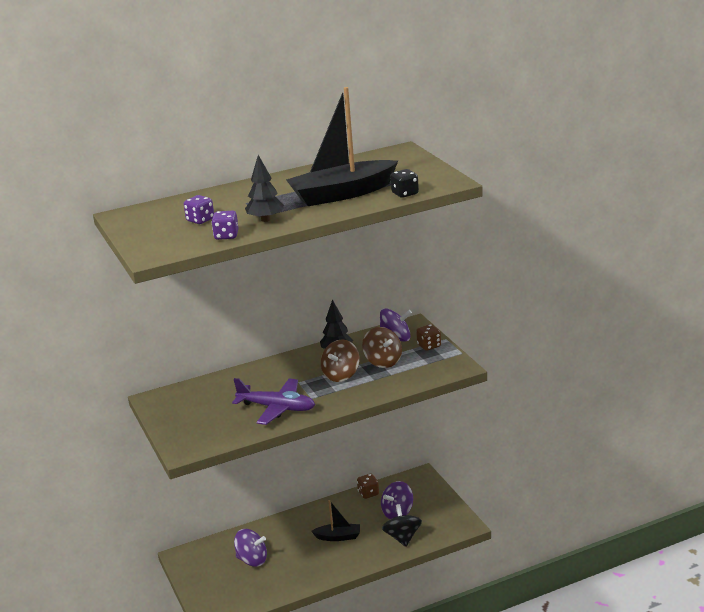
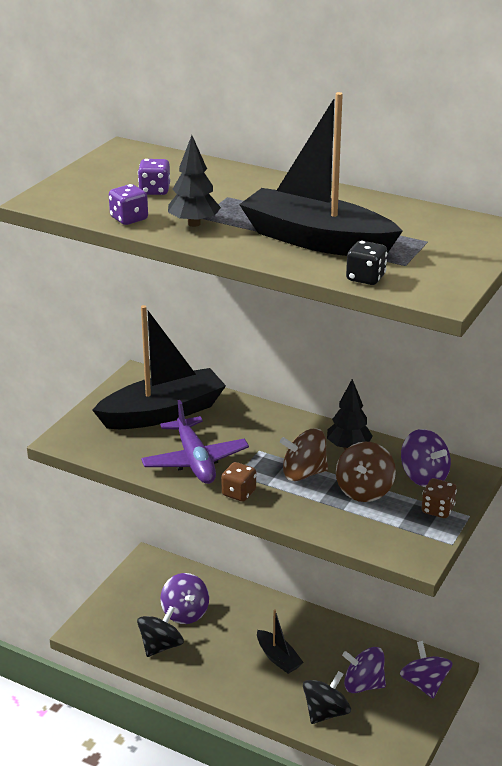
camera: 50 degrees right, 5 degrees up
brown dice [357,474,379,499] -> brown dice moved to [221,462,256,502]
none -> black boat [92,305,226,429]
none -> black spinning top [137,606,184,657]
none -> purple spinning top [400,641,453,698]

